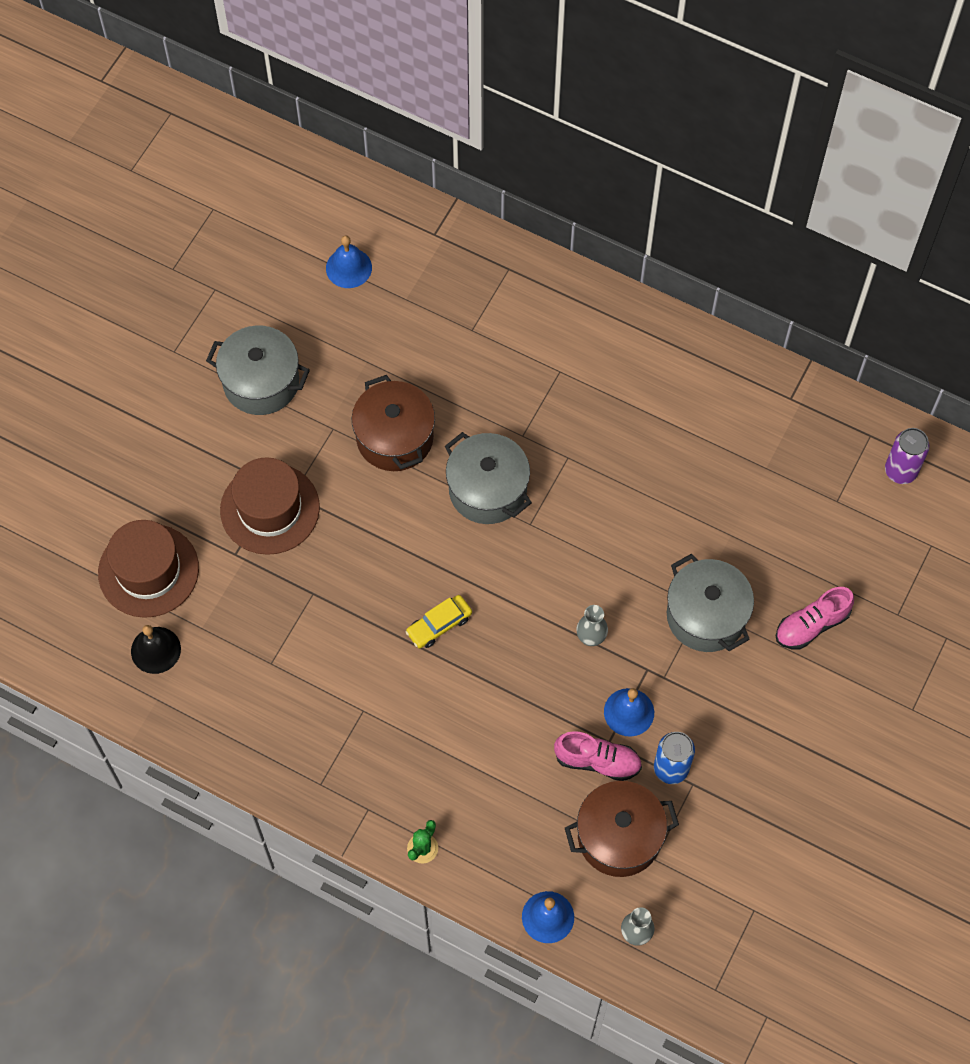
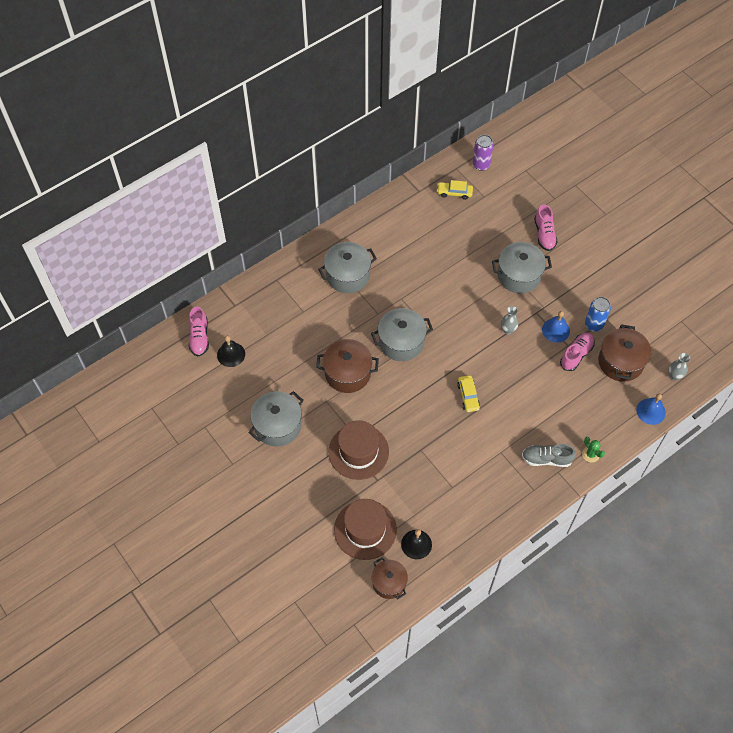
camera: 65 degrees left, 5 degrees down
blue bell [326,235,372,288] -> black bell [217,336,245,367]
none -> pink shoe [189,306,209,356]
none -> grey pot [318,242,377,293]
none -> brown pot [372,557,408,599]
none -> yellow car [437,180,473,200]
none -> grey shoe [522,444,576,467]

